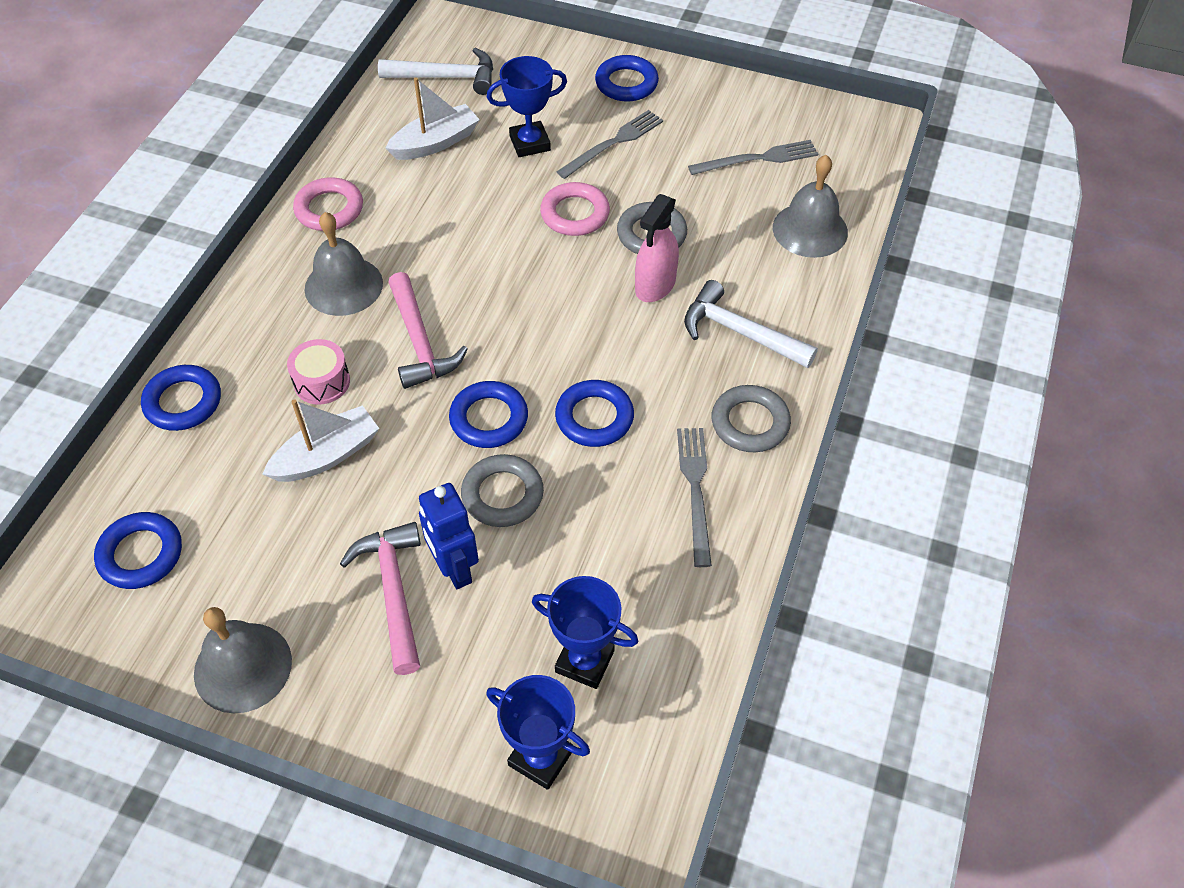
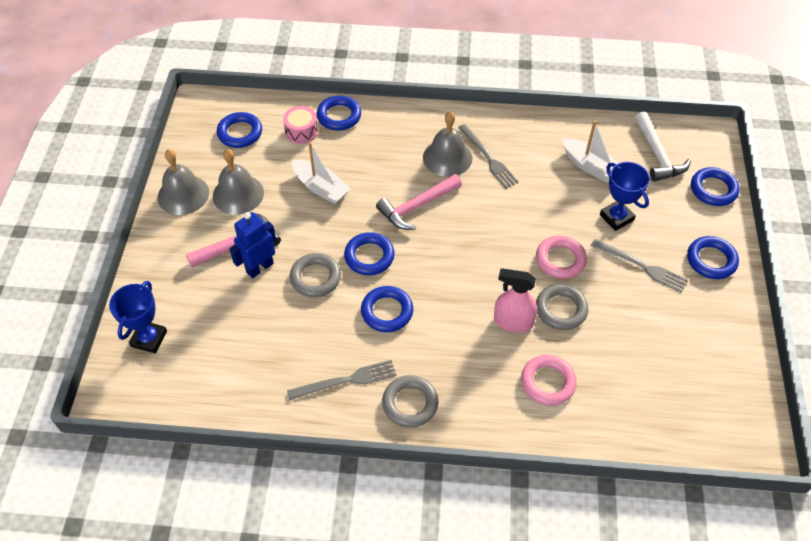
camera: 75 degrees right, 0 degrees up
pink drum [287,339,350,405] -> pink drum moved to [283,106,318,144]
pink ring [293,177,363,231] -> pink ring moved to [521,355,577,406]
blue trophy [532,576,638,689] -> none
white hammer [684,280,818,368] -> none
grey fork [688,140,818,175] -> grey fork moved to [458,124,519,189]
grey bell [773,155,848,258] -> grey bell moved to [213,149,264,215]
none -> blue ring [691,167,740,206]

